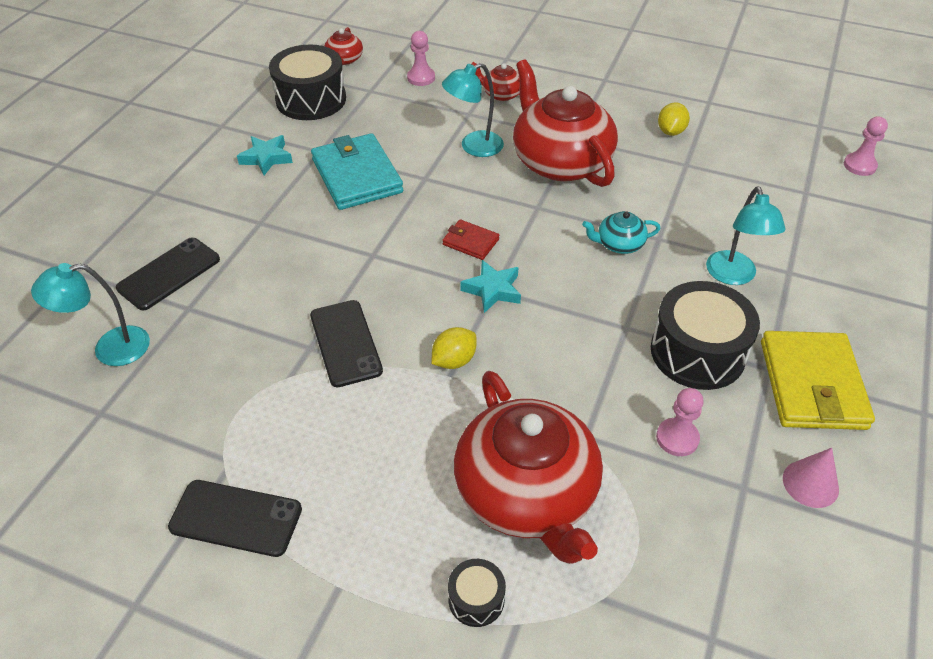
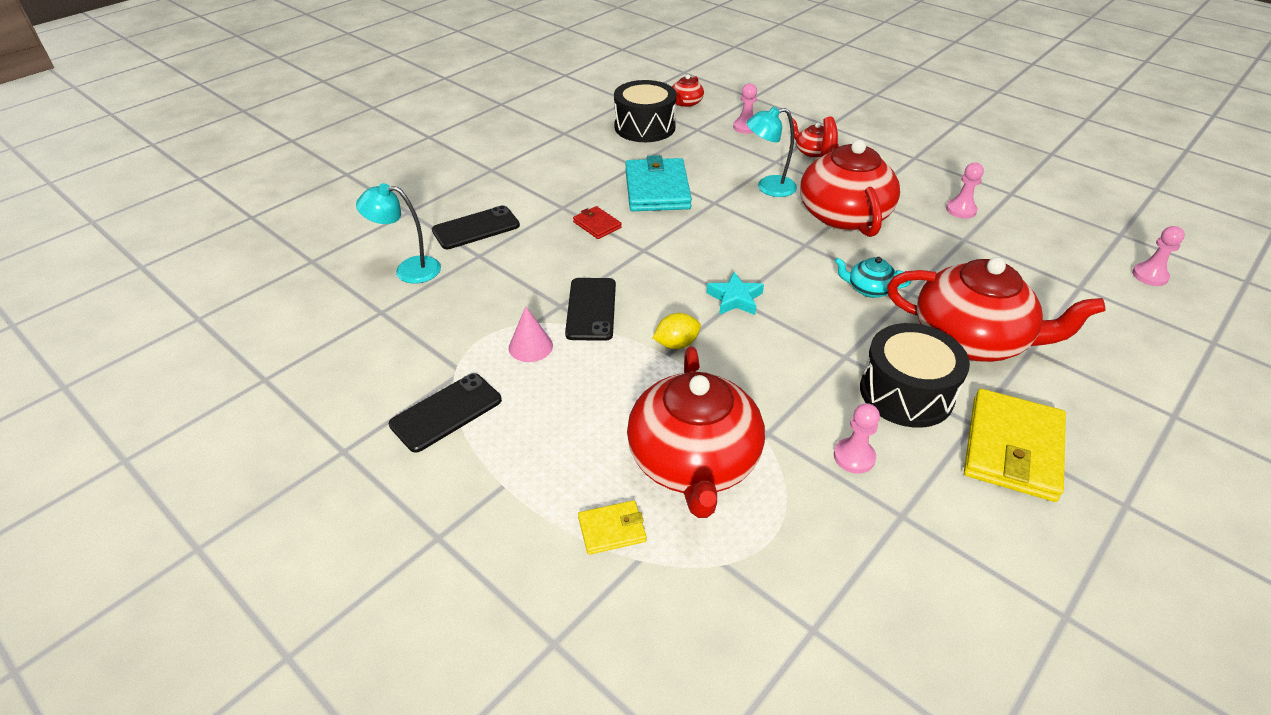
camera: 20 degrees right, 5 degrees down
black phone [168,480,302,557] -> black phone turned 75 degrees counterclockwise [389,373,502,453]
turquoise star [237,135,293,175] -> none
red wallet [442,219,499,260] -> red wallet moved to [573,206,622,239]
black drum [448,559,506,627] -> yellow wallet [578,500,646,555]
yellow lemon [658,102,690,136] -> pink pawn [946,163,984,219]
turquoise lamp [706,187,785,285] -> red teapot [887,257,1106,362]
pink cone [783,448,839,508] -> pink cone moved to [509,306,553,362]

